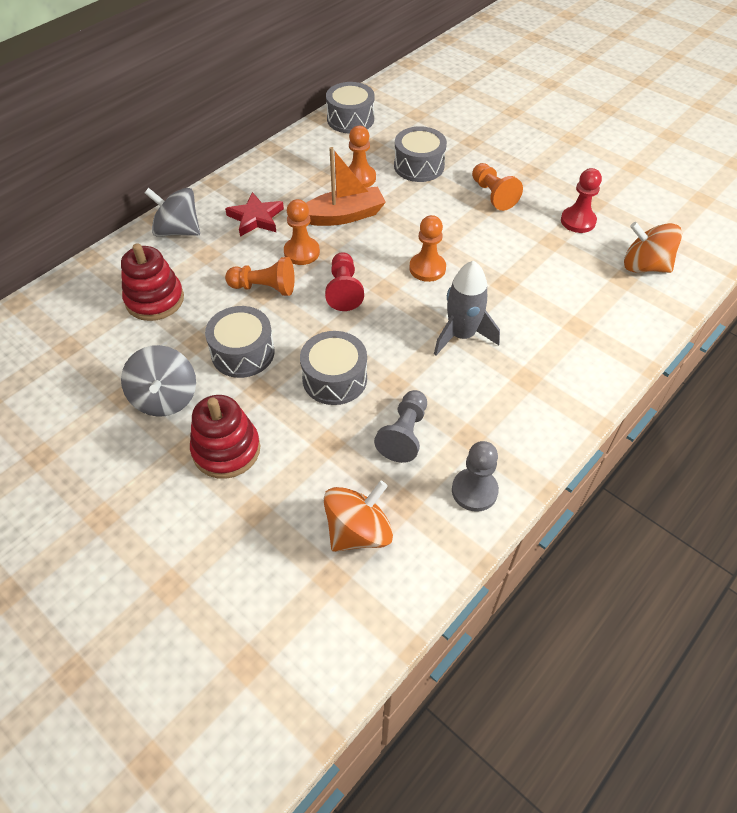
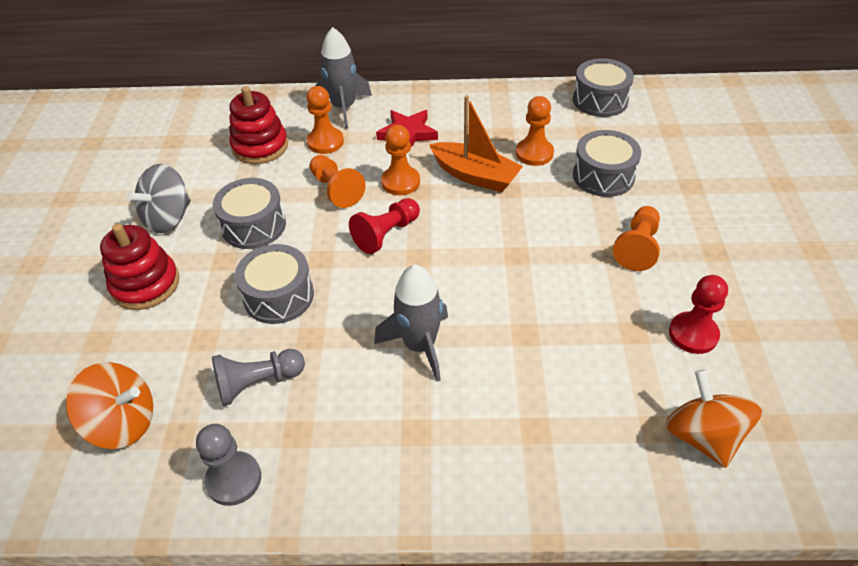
camera: 50 degrees right, 5 degrees down
grey spinning top [145,188,200,237] -> grey rocket [315,27,372,129]
orange pawn [409,215,446,282] -> orange pawn moved to [306,86,344,154]

